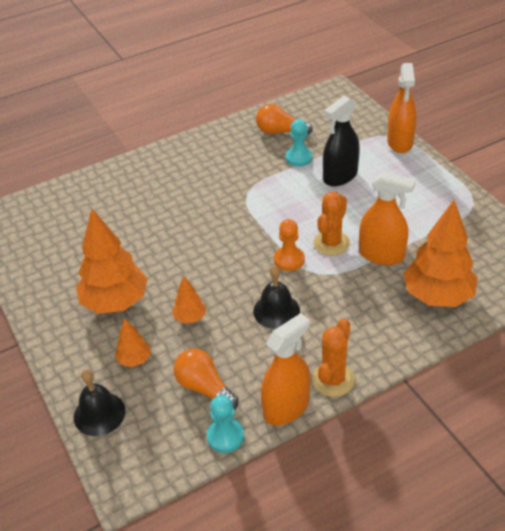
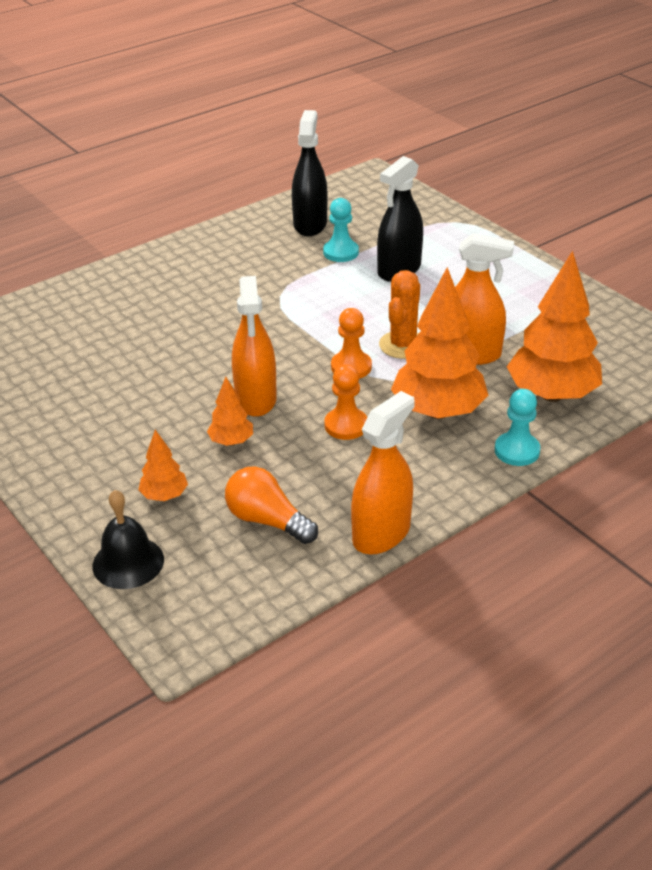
camera: 10 degrees left, 5 degrees down
orange tree [76,209,148,314] -> orange tree moved to [391,267,488,419]
turquoise pawn [207,395,244,453] -> turquoise pawn moved to [495,389,541,466]
black bell [253,265,300,329] -> orange pawn [324,364,367,440]
orange light bulb [256,104,313,136] -> black spray bottle [292,110,327,236]
orange cactus [312,319,355,397] -> none
orange spray bottle [387,63,417,153] -> orange spray bottle moved to [232,276,277,417]

